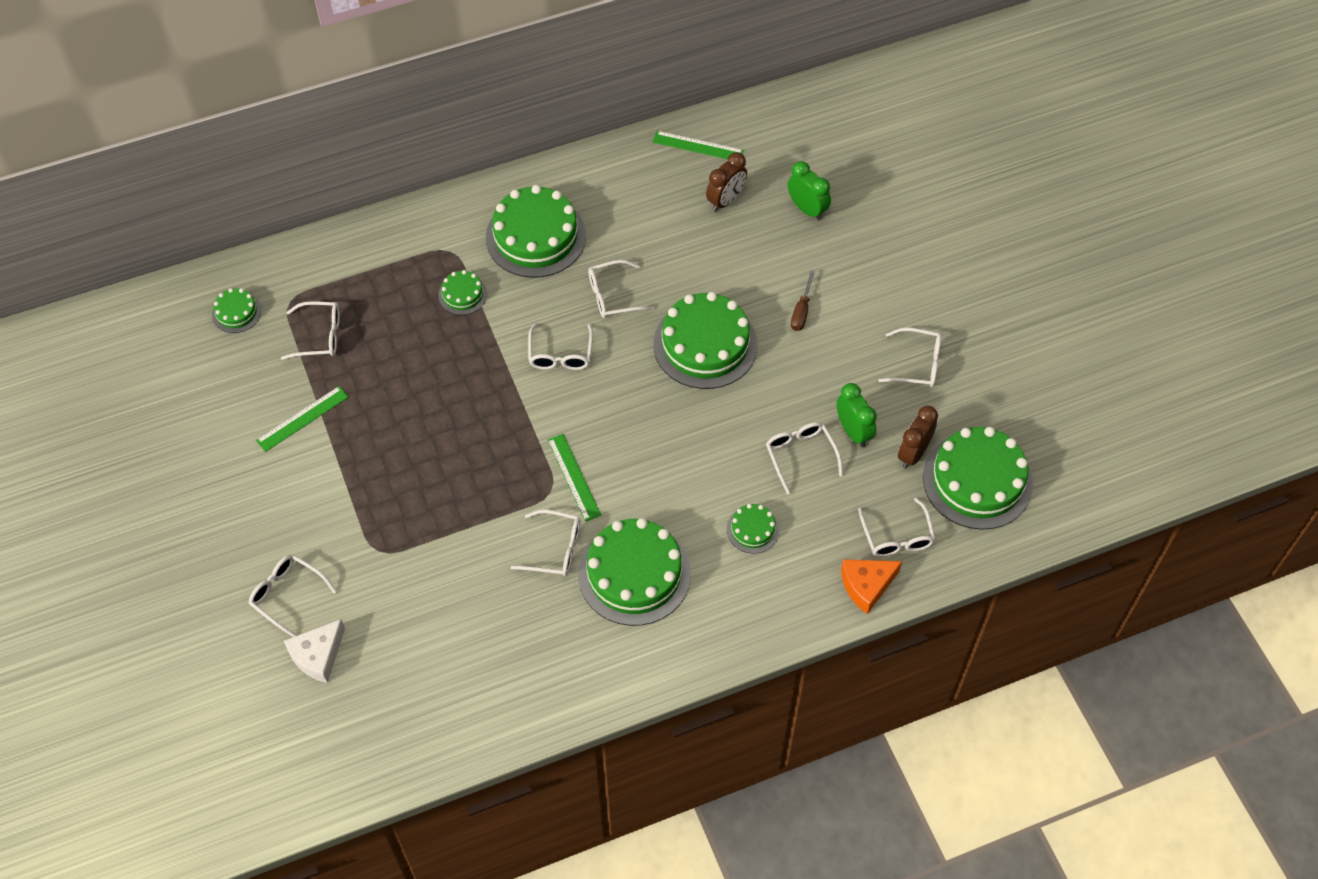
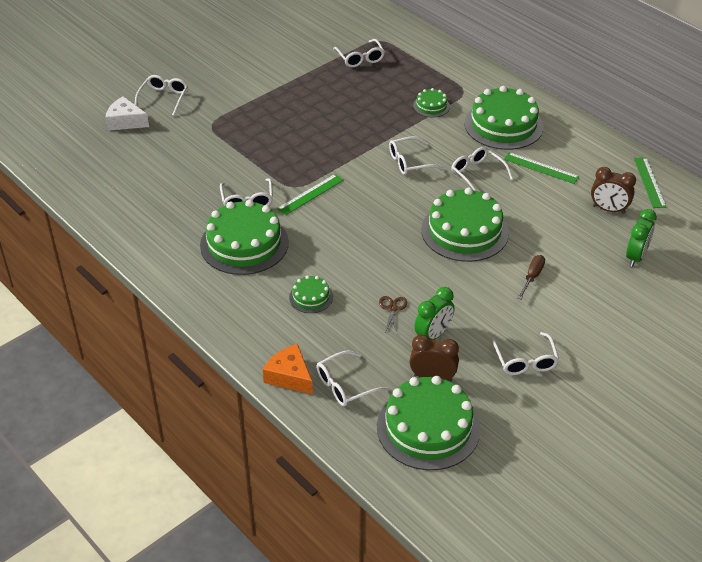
camera: 70 degrees right, 15 degrees down
green cake [212,288,261,333] -> none
green ruler [256,386,349,452] -> green ruler moved to [504,152,580,184]
white glasses [766,422,843,494] -> brown scissors [379,296,407,332]
brown screwdriver [791,270,815,331] -> brown screwdriver turned 120 degrees clockwise [518,255,545,299]

